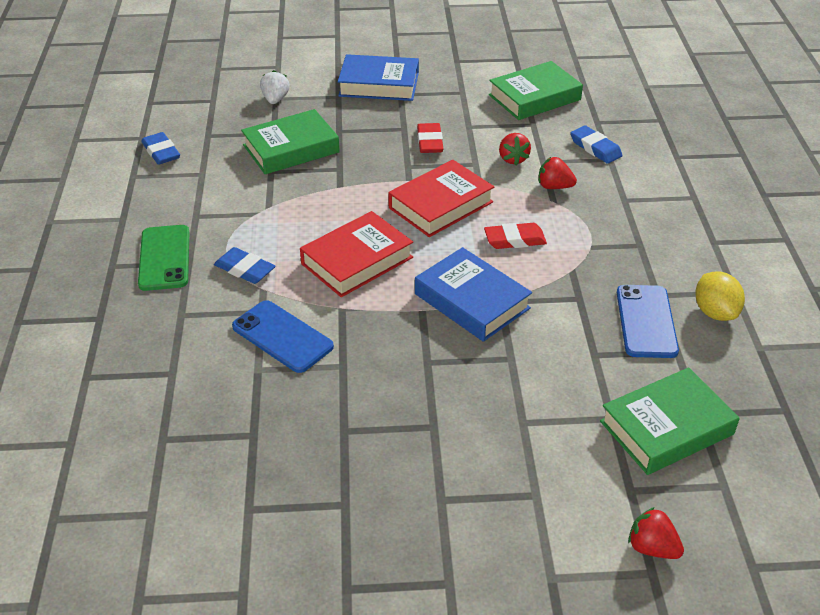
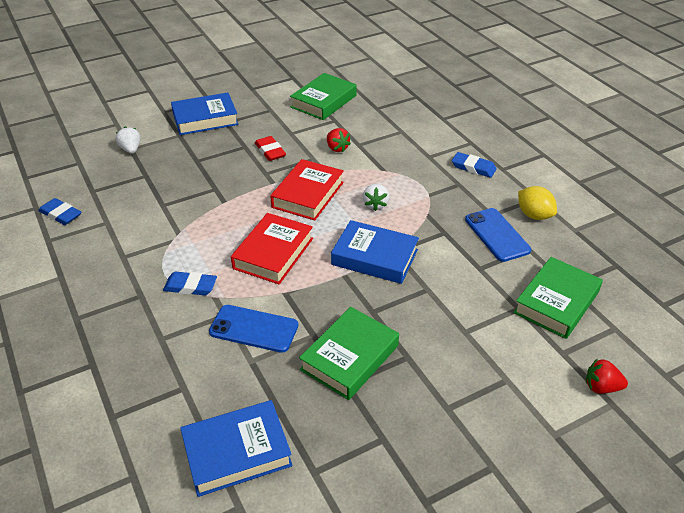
camera: 25 degrees left, 0 degrees up
green phone [138,225,190,291] -> none
green book [241,109,340,174] -> green book moved to [299,307,399,400]
red eraser [484,223,547,249] -> white strawberry [363,184,389,211]
red strawberry [539,157,577,189] -> none
blue eraser [570,125,622,164] -> blue eraser moved to [452,152,497,178]
none -> blue book [180,400,293,497]

